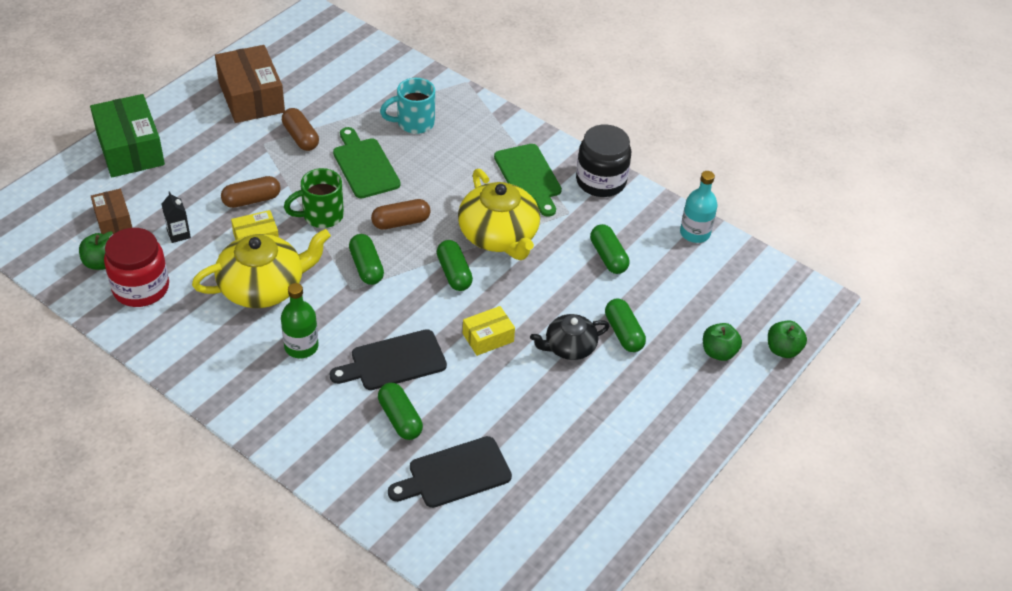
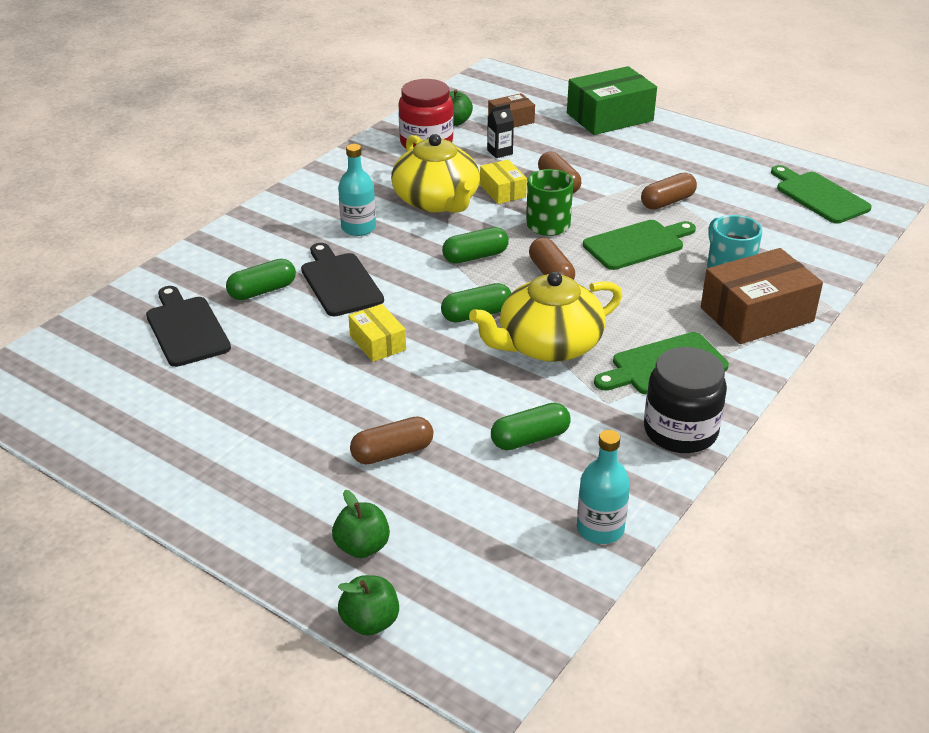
camera: 90 degrees right, 10 degrees down
brown box [215,45,285,123] -> brown box moved to [701,248,823,344]
green bottle [281,283,319,358] -> turquoise bottle [338,144,376,236]
black teapot [530,314,610,360] -> none
green capsule [605,299,646,352] -> brown capsule [350,416,433,465]
none -> green cutting board [771,165,872,223]

